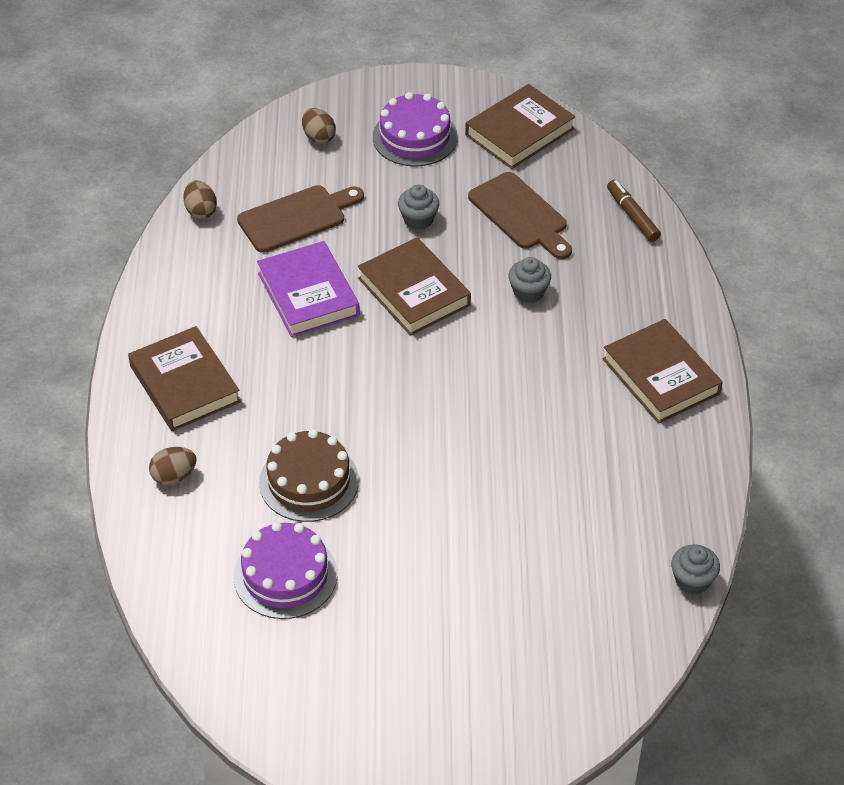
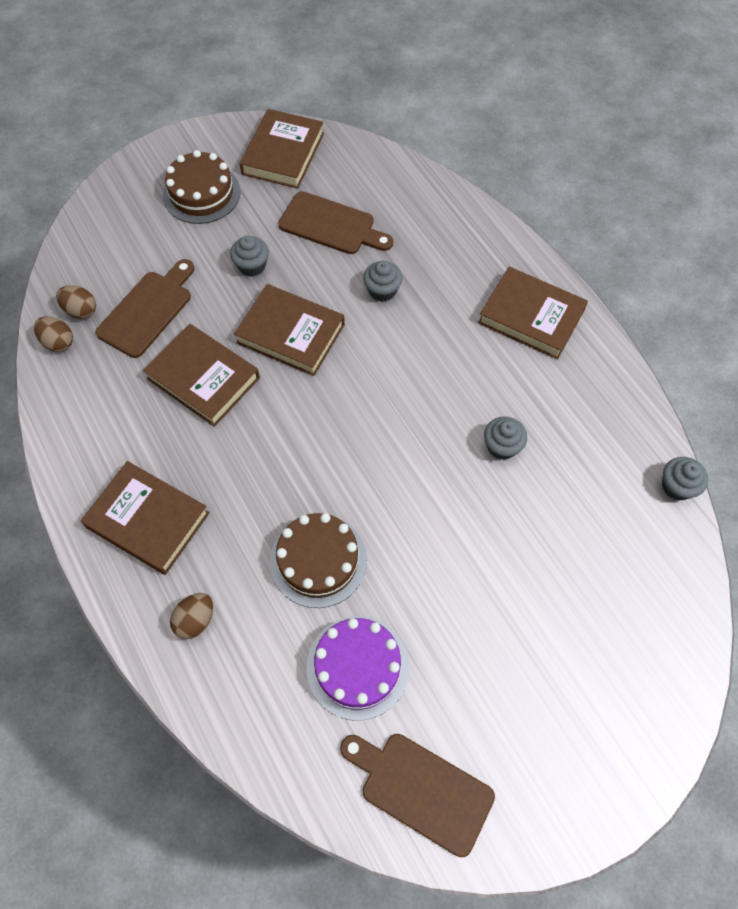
camera: 30 degrees left, 15 degrees up
purple book [257,241,360,337] -> brown book [143,324,260,427]
brown egg [302,108,336,144] -> brown egg moved to [56,285,96,319]
purple cake [373,92,458,166] -> brown cake [163,150,241,224]
brown marker [607,180,661,242] -> none
none -> brown cutting board [340,734,495,857]
none -> grey cupcake [484,416,527,460]

